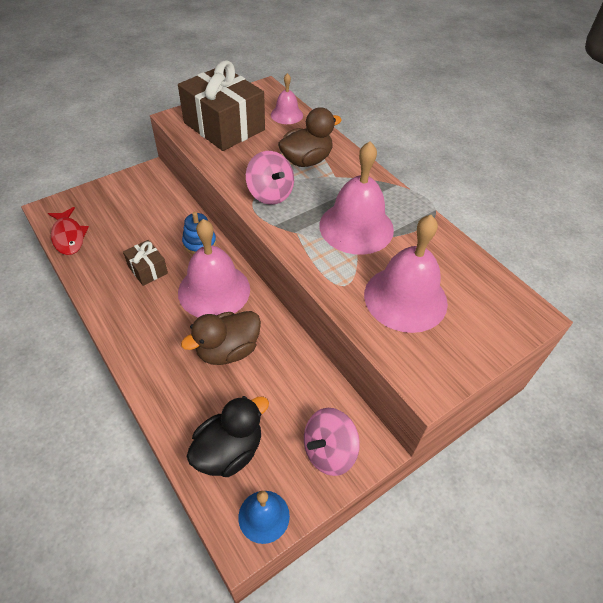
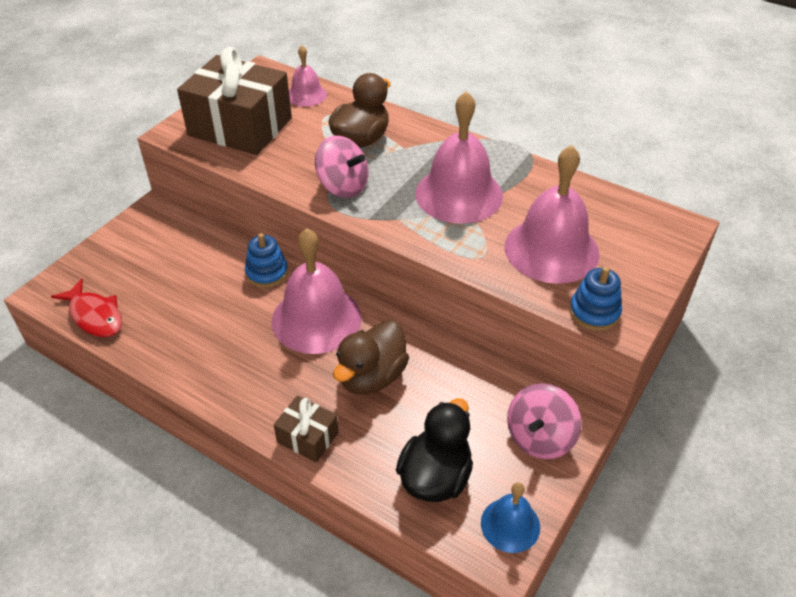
camera: 20 degrees left, 5 degrees down
brown gift [123,240,168,286] -> brown gift moved to [274,396,339,463]
none -> blue stacking toy [569,267,622,331]

